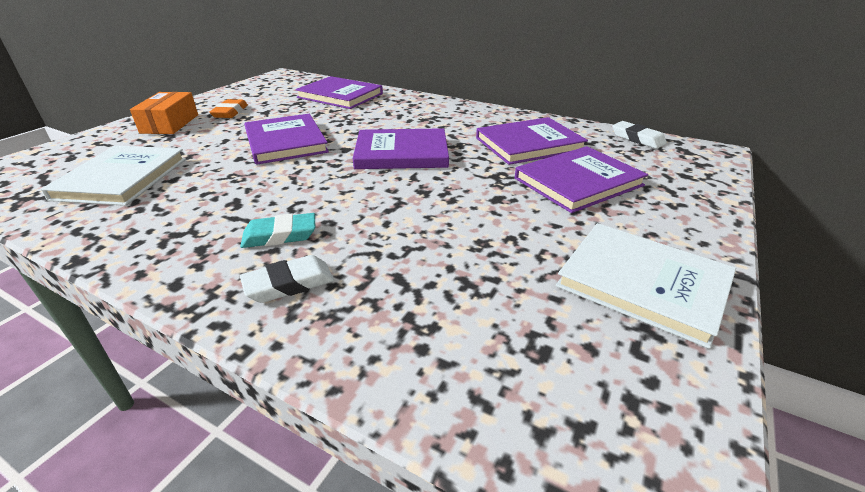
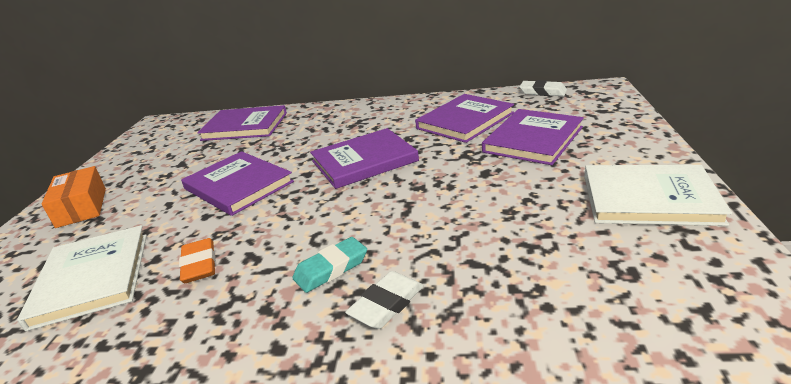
camera: 20 degrees left, 5 degrees down
orange eraser [210,99,248,118] -> orange eraser moved to [179,238,216,283]

